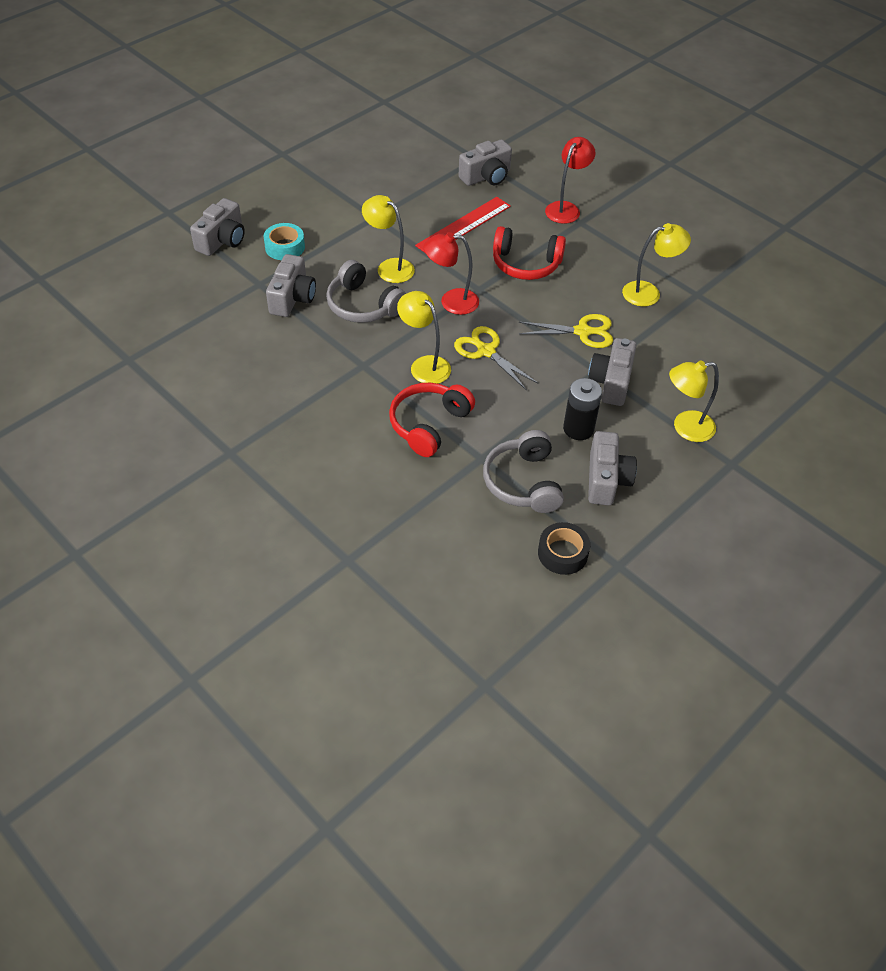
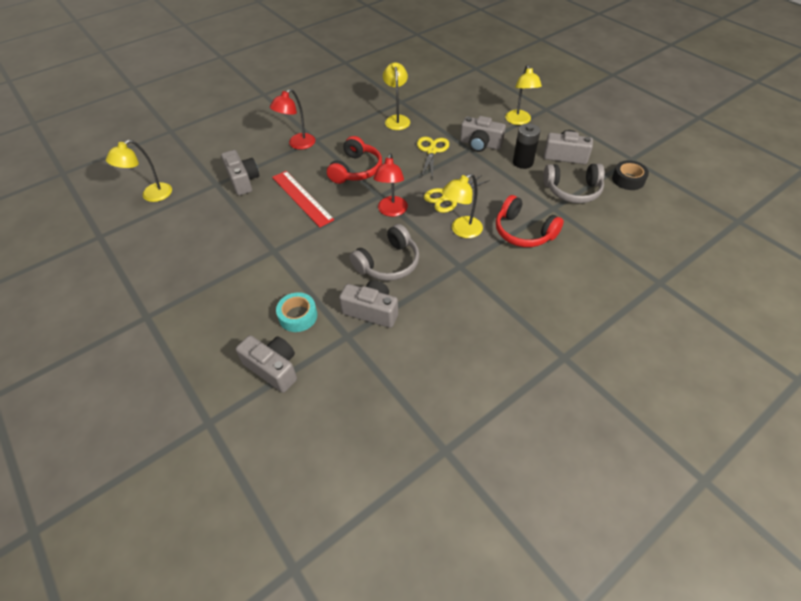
camera: 80 degrees left, 0 degrees up
yellow lamp [362,195,415,283] -> yellow lamp moved to [106,140,172,202]
red lamp [545,137,596,224] -> red lamp turned 90 degrees counterclockwise [270,89,315,149]

